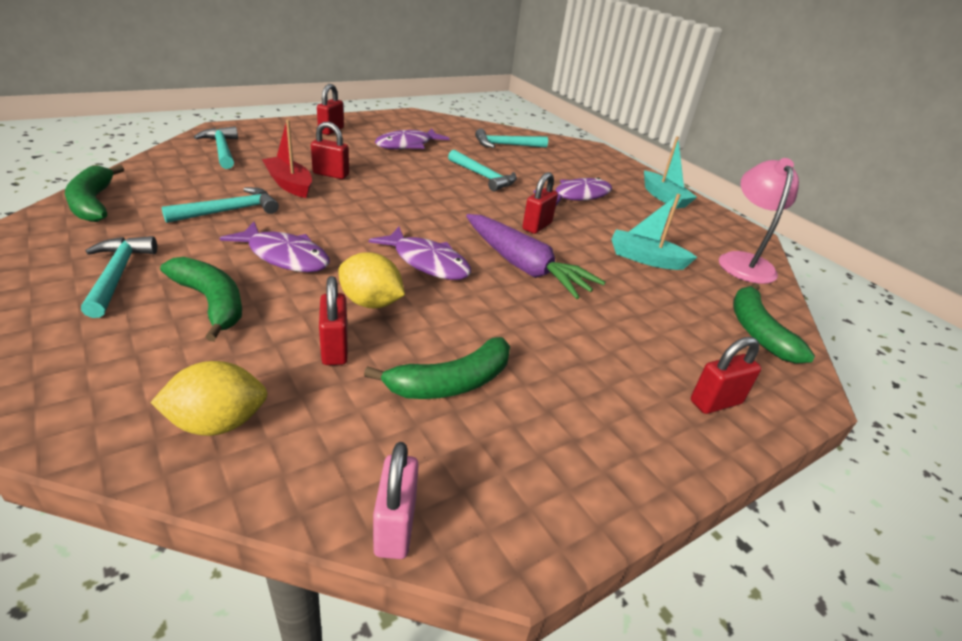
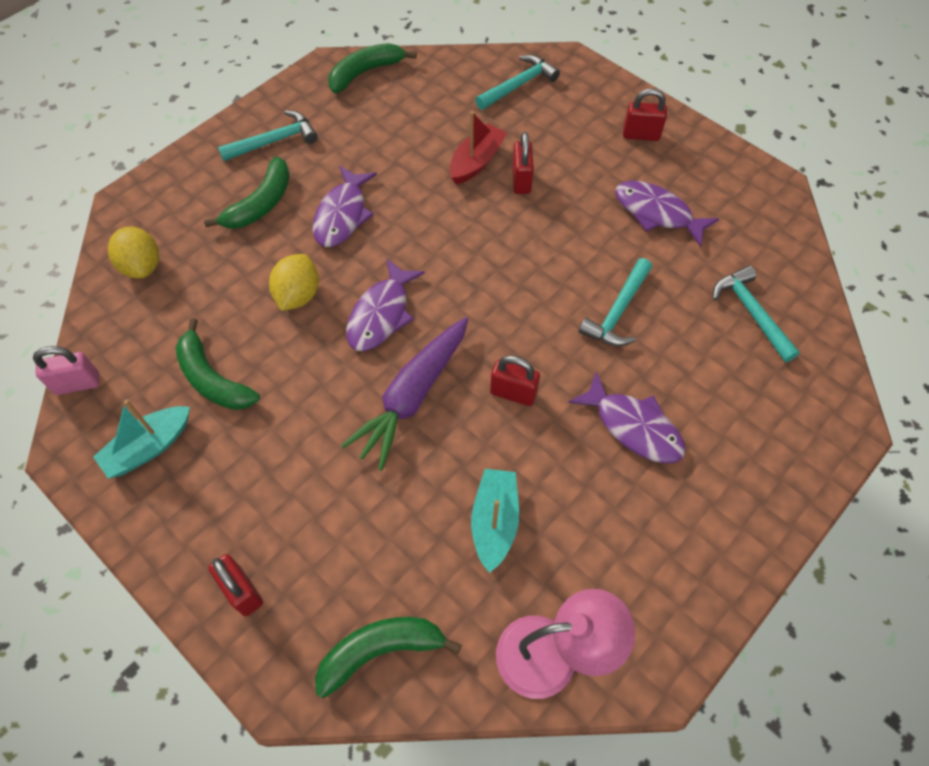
camera: 80 degrees right, 25 degrees up
turquoise hammer [161,187,279,223] -> none
red padlock [319,276,348,365] -> none
turquoise boat [644,136,697,209] -> turquoise boat moved to [93,400,190,479]

